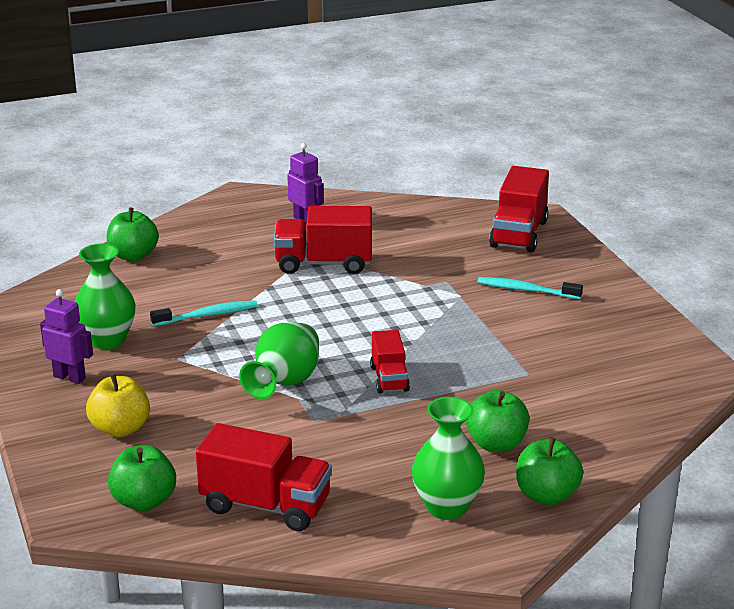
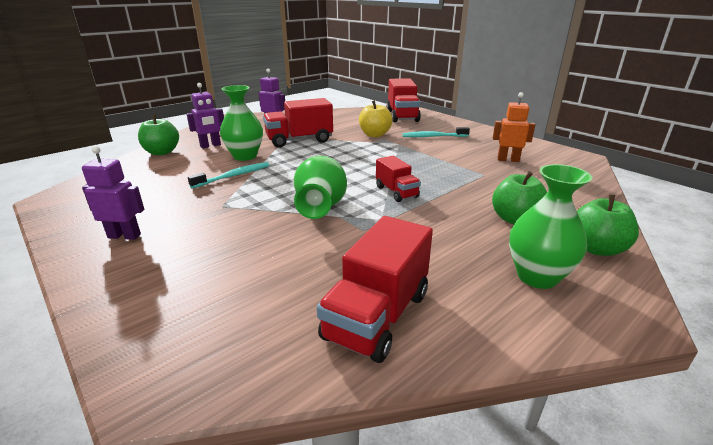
camera: 20 degrees left, 0 degrees up
green vase [75,244,136,349] -> green vase moved to [220,85,263,161]
yellow apple [86,373,150,437] -> yellow apple moved to [359,100,393,137]
green apple [108,445,176,511] -> none
red truck [196,423,332,531] -> red truck turned 120 degrees clockwise [317,216,433,363]
none -> purple robot [186,83,224,149]
none -> orange robot [493,92,535,162]

